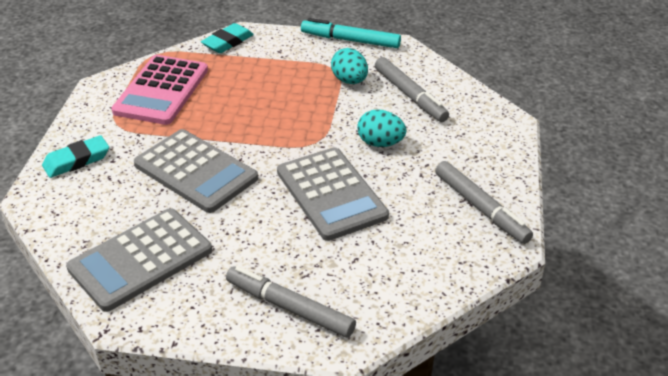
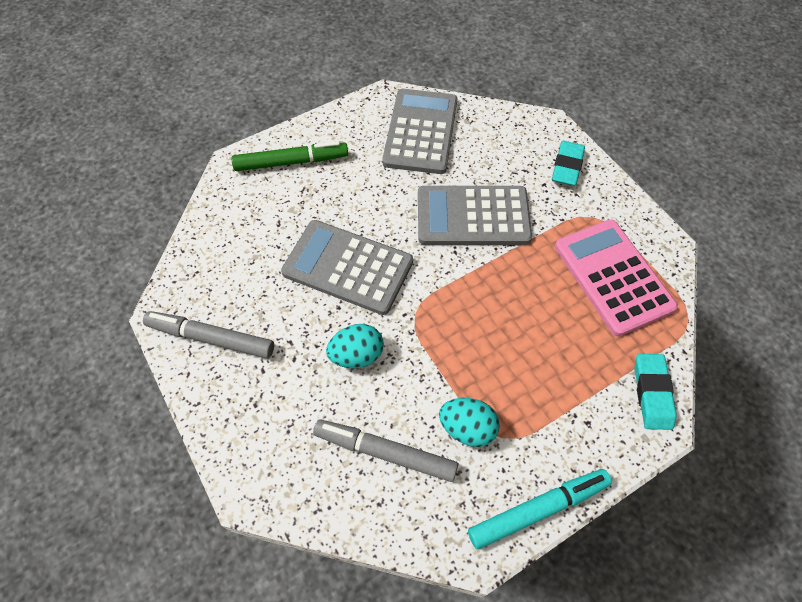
camera: 140 degrees right, 20 degrees up
grey marker [226,266,356,338] -> green marker [232,141,348,171]

